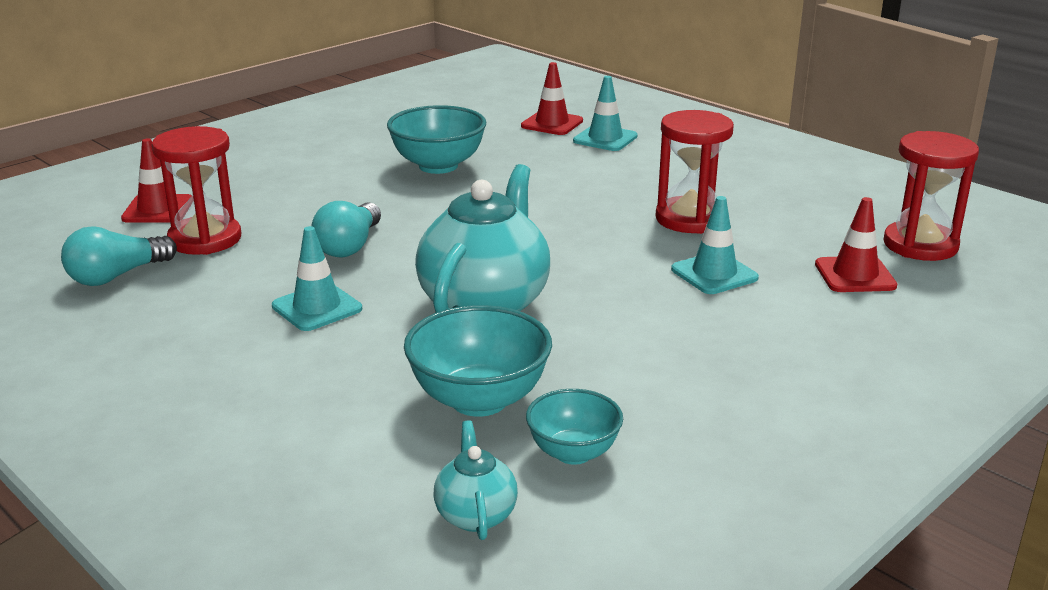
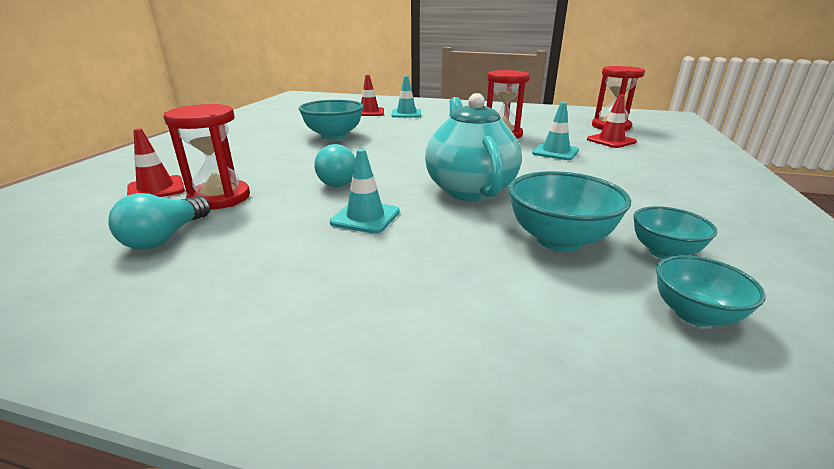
camera: 30 degrees left, 0 degrees up
turquoise teapot [433,420,518,540] -> turquoise bowl [656,255,766,327]

